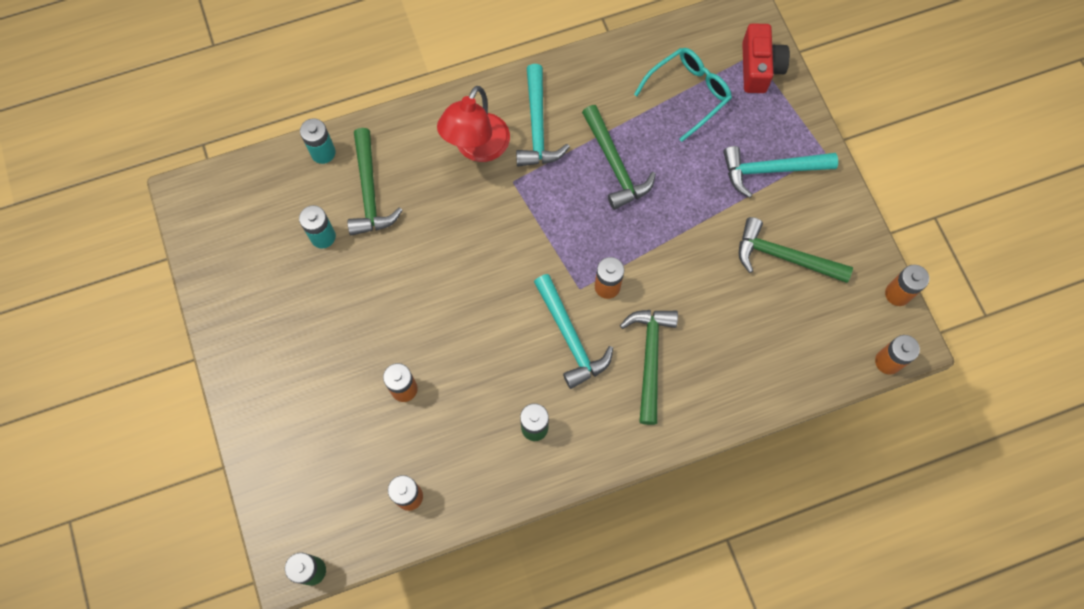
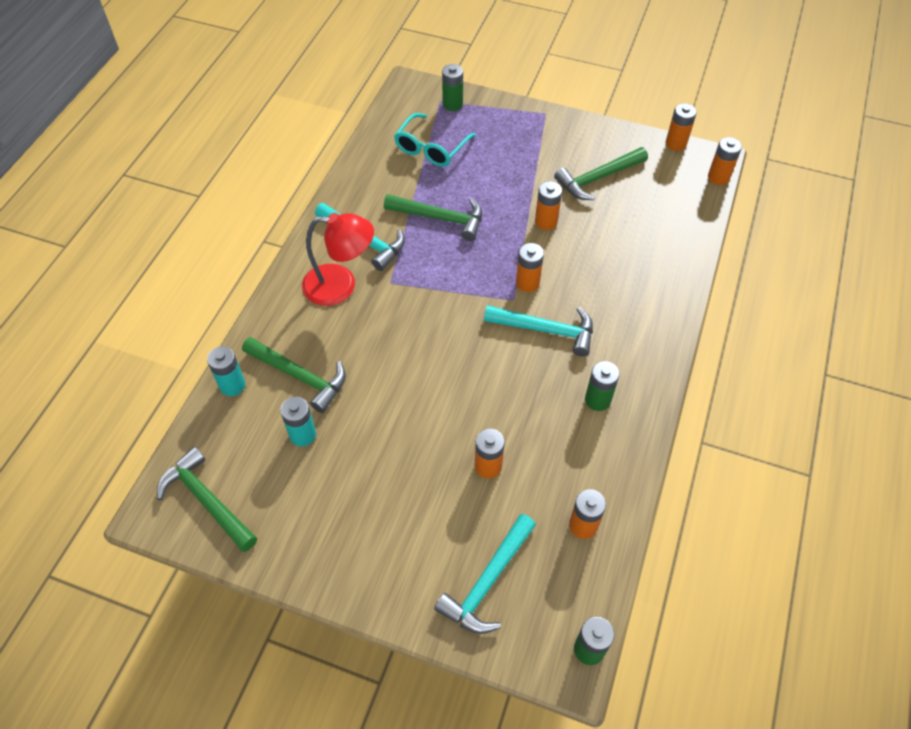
camera: 50 degrees left, 15 degrees down
red lamp [437,86,510,162] -> red lamp turned 60 degrees counterclockwise [302,213,374,306]
green hammer [620,310,678,425] -> green hammer moved to [157,447,257,552]
turquoise glasses [634,48,732,142] -> turquoise glasses turned 150 degrees counterclockwise [394,113,476,167]
turquoise hammer [723,146,838,197] -> turquoise hammer moved to [434,514,536,634]
red camera [742,23,790,93] -> green battery [442,64,463,111]
none -> orange battery [535,181,562,230]

